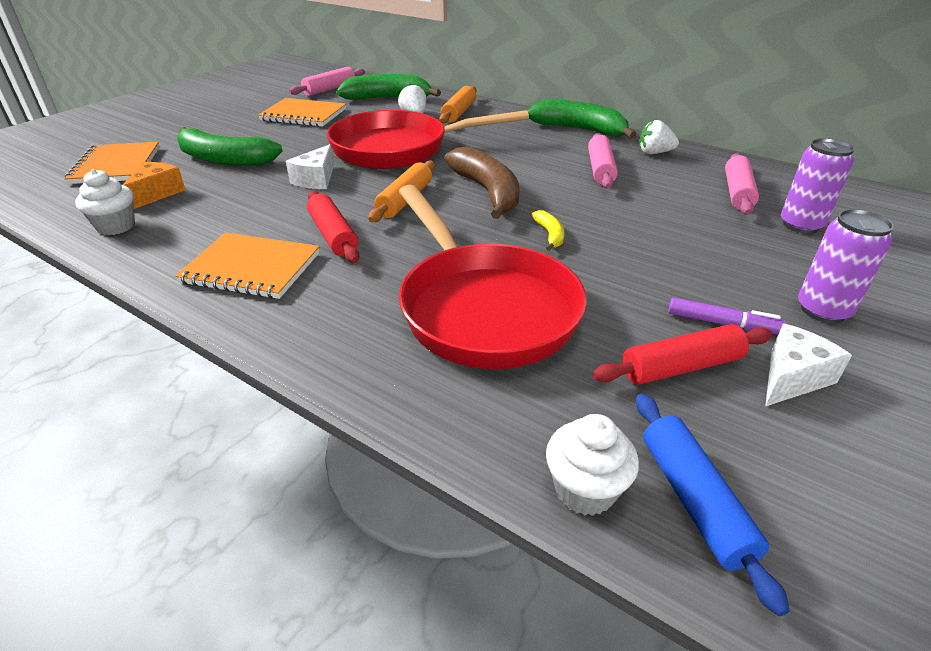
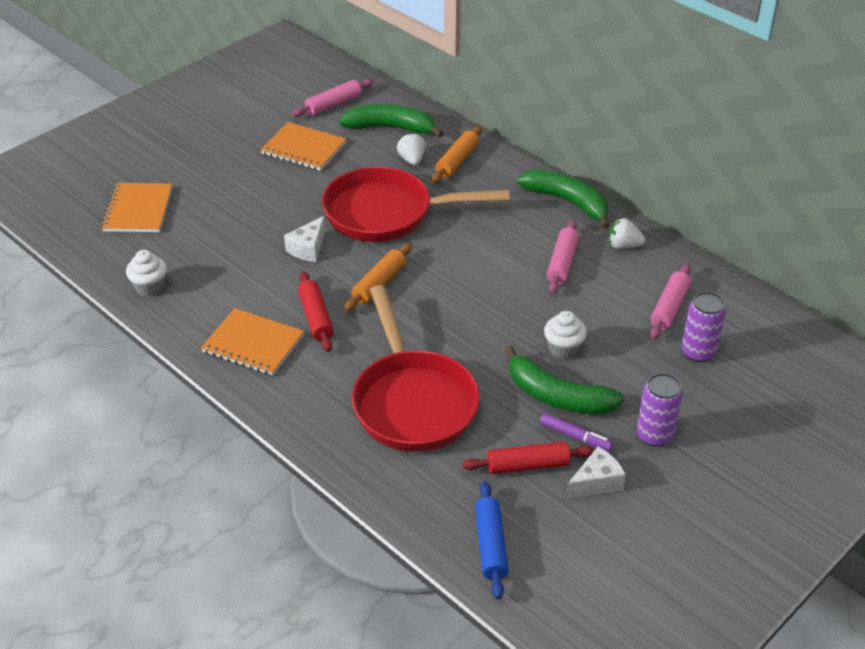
camera: 10 degrees right, 5 degrees up
orange cheese [123,162,186,209] -> none
green banana [177,127,282,166] -> green banana moved to [505,345,624,414]
brown banana [444,147,520,219] -> none
yellow banana [532,210,564,251] -> none
white cupcake [546,414,639,516] -> white cupcake moved to [544,311,587,360]

